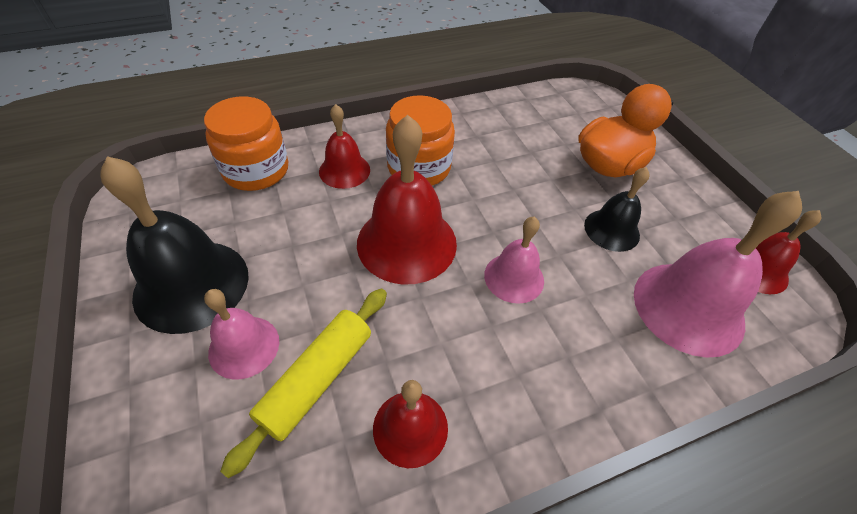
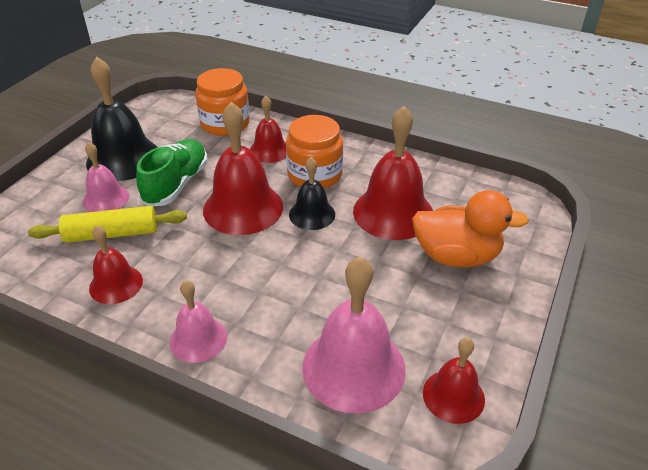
camera: 50 degrees right, 10 degrees down
pink bell [484,217,544,304] -> pink bell moved to [170,280,227,363]
black bell [584,167,650,252] -> black bell moved to [289,157,335,230]
none -> green shoe [136,139,208,207]
none -> red bell [353,106,433,240]

